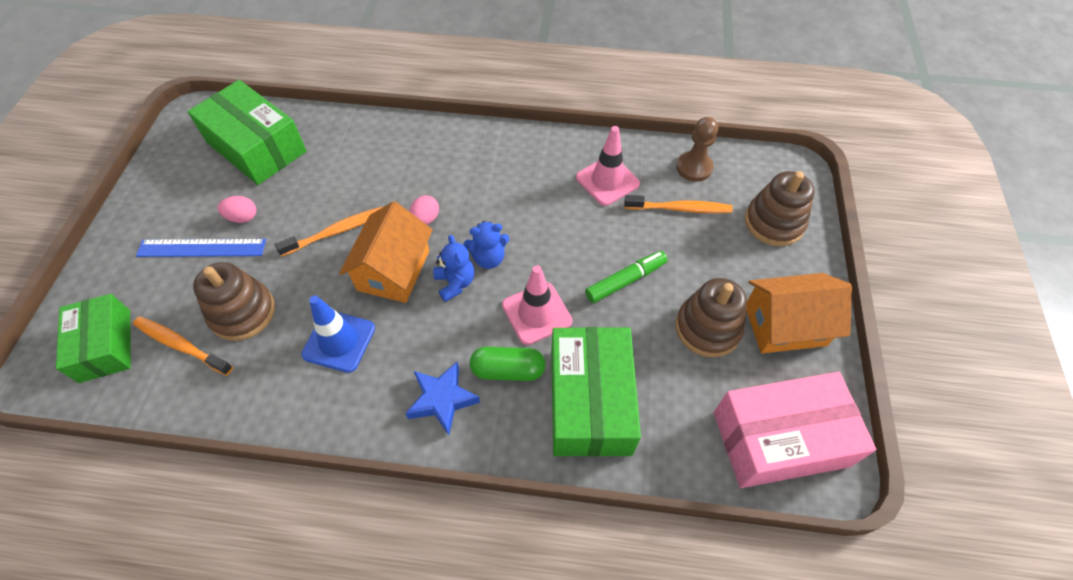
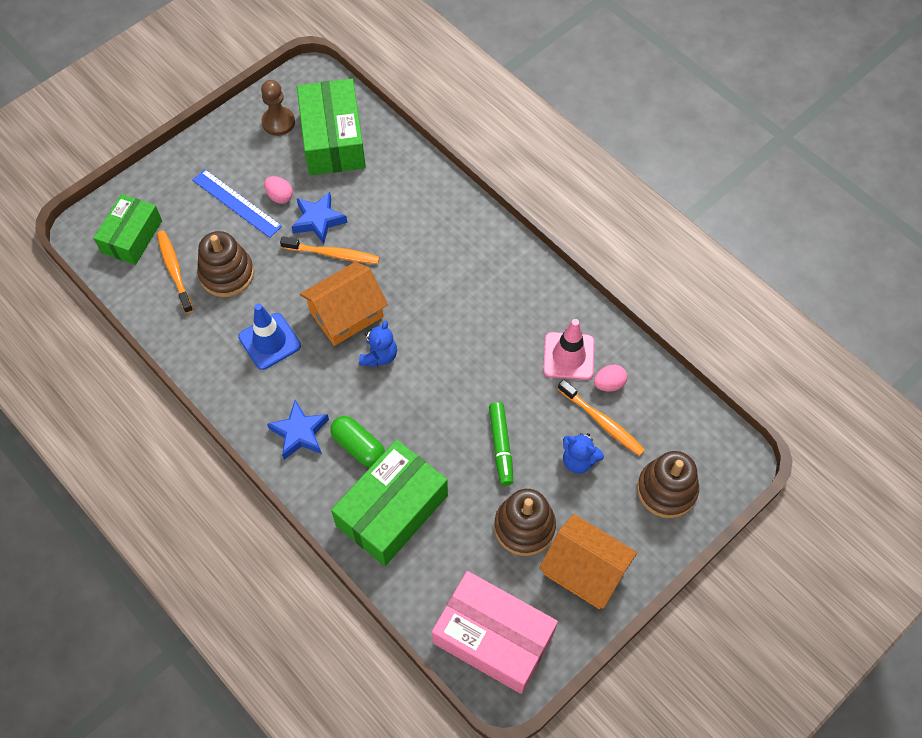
camera: 40 degrees right, 5 degrees up
pink egg [409,195,439,225] -> pink egg moved to [594,365,627,392]
blue teddy bear [464,221,510,269] -> blue teddy bear moved to [563,433,604,474]
pink traffic cone [502,265,572,345] -> none
green marker [585,251,667,303] -> green marker turned 75 degrees clockwise [489,402,513,486]
brown pawn [676,117,718,182] -> brown pawn moved to [261,80,295,136]
none -> blue star [291,192,347,244]

